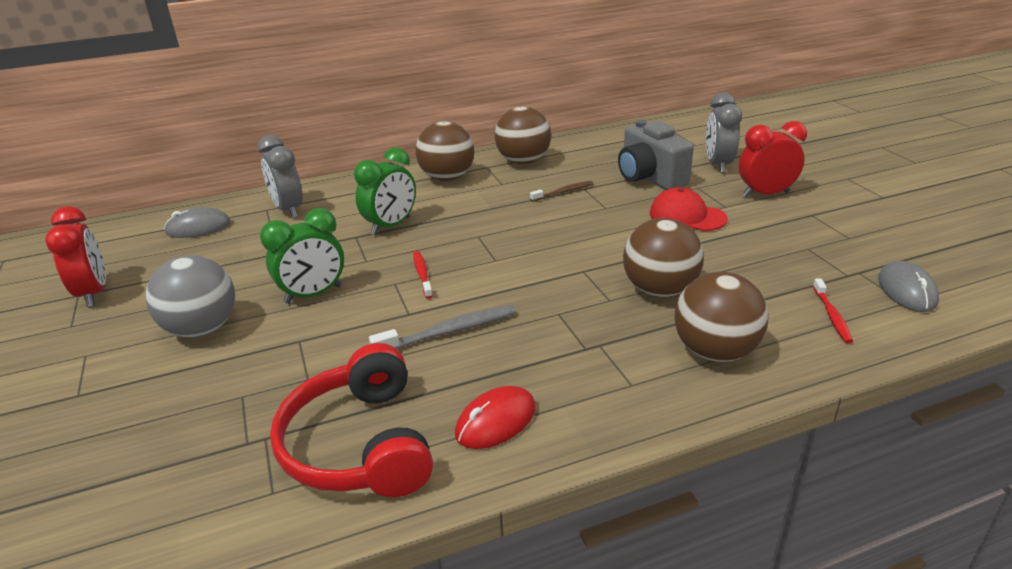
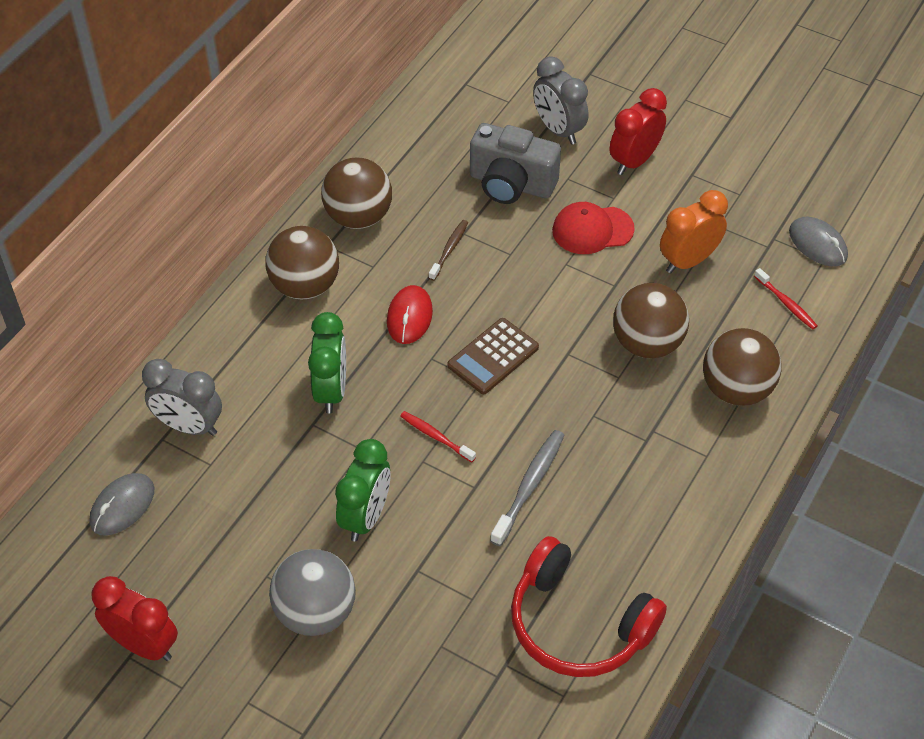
camera: 40 degrees left, 20 degrees up
red mouse [455,386,536,449] -> red mouse moved to [387,285,433,344]
none -> brown calculator [447,318,539,394]
none -> orange clock [660,190,728,273]

